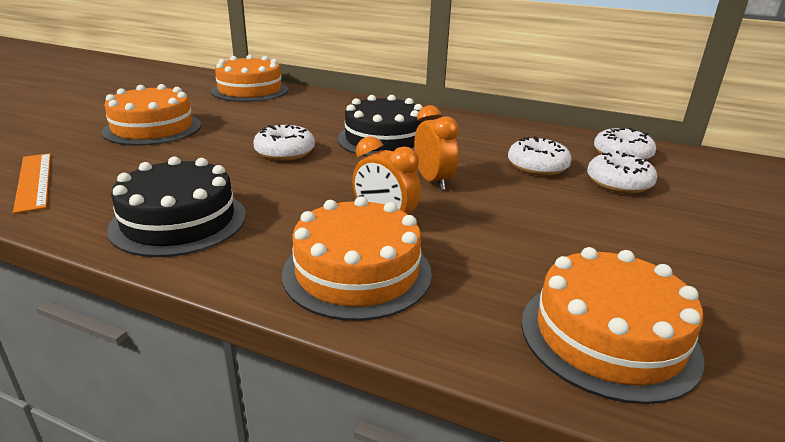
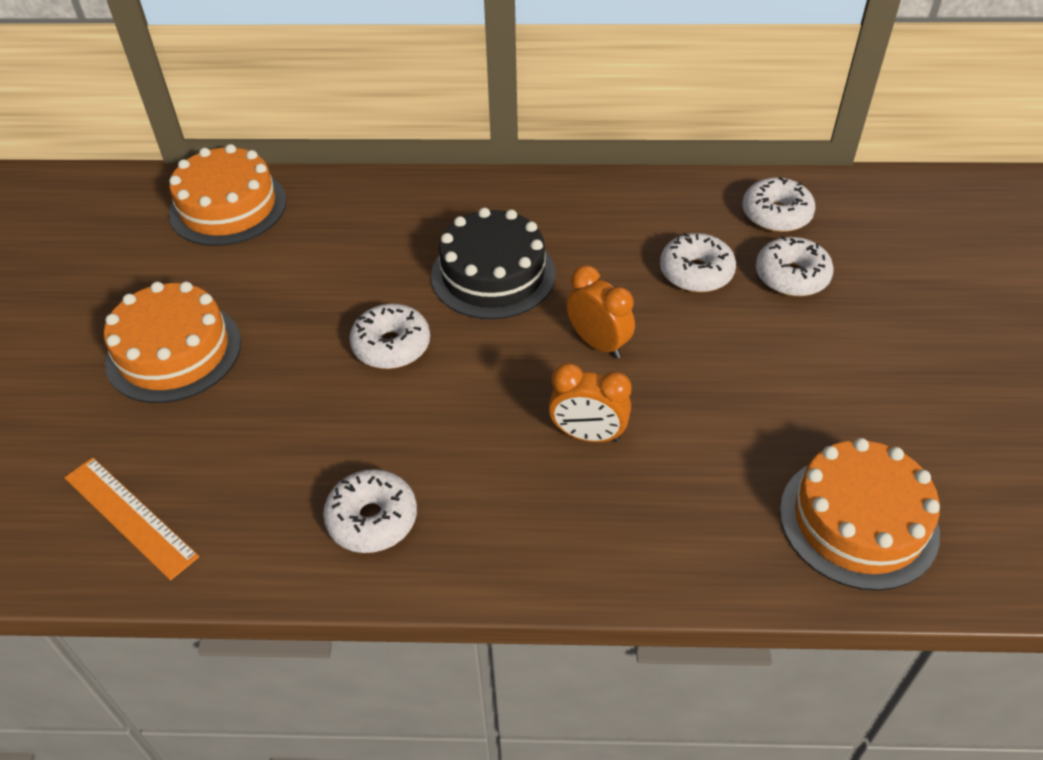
camera: 20 degrees left, 20 degrees up
black cake [107,156,246,257] -> white donut [323,469,417,553]
orange cake [282,196,432,321] -> none

